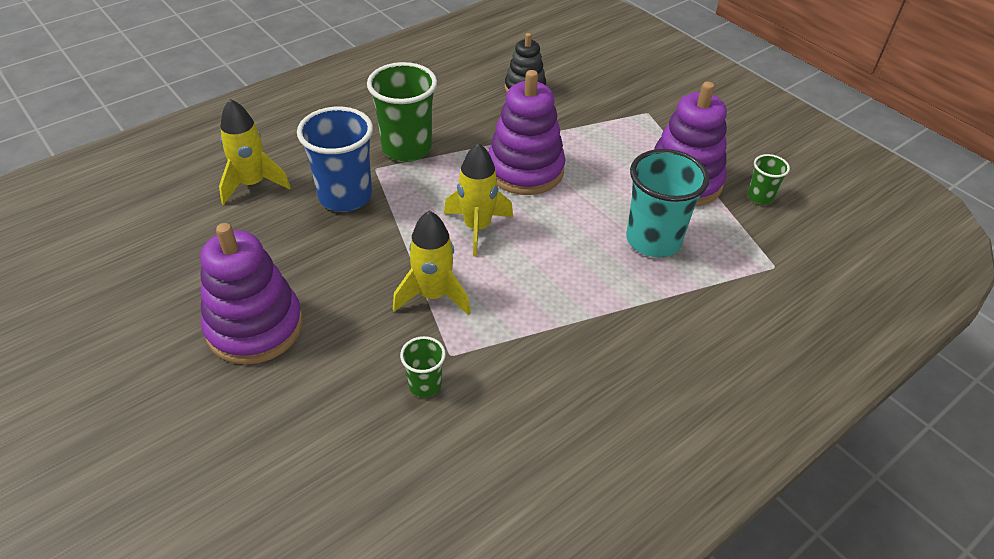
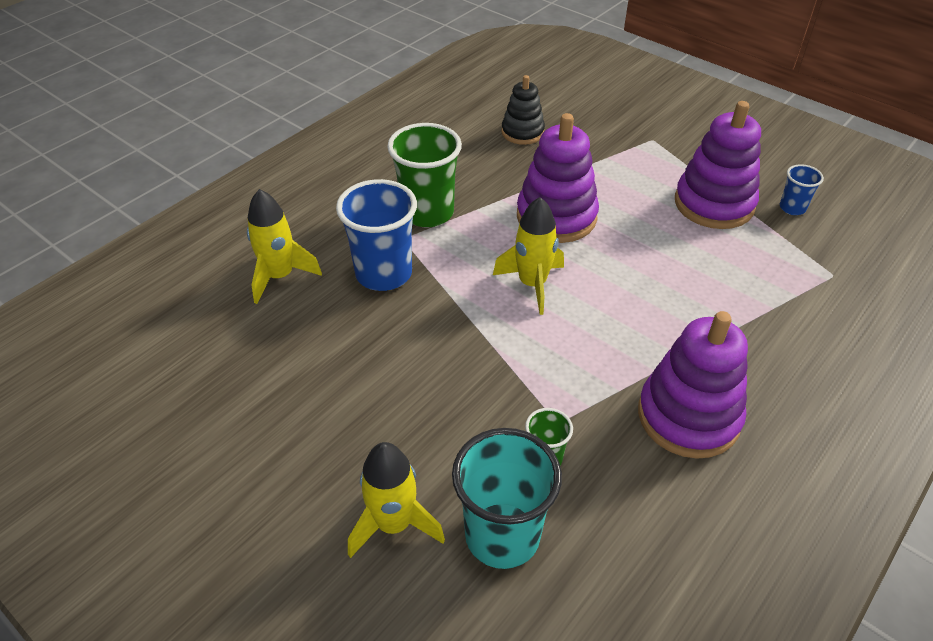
camera: 10 degrees left, 0 degrees up
purple stacking toy [200,223,303,365] -> purple stacking toy moved to [638,311,748,459]
yellow rocket [393,211,471,315] -> yellow rocket moved to [348,442,445,558]
turquoise cup [626,149,709,257] -> turquoise cup moved to [452,428,562,569]
green cup [748,154,790,205] -> blue cup [780,164,824,215]

